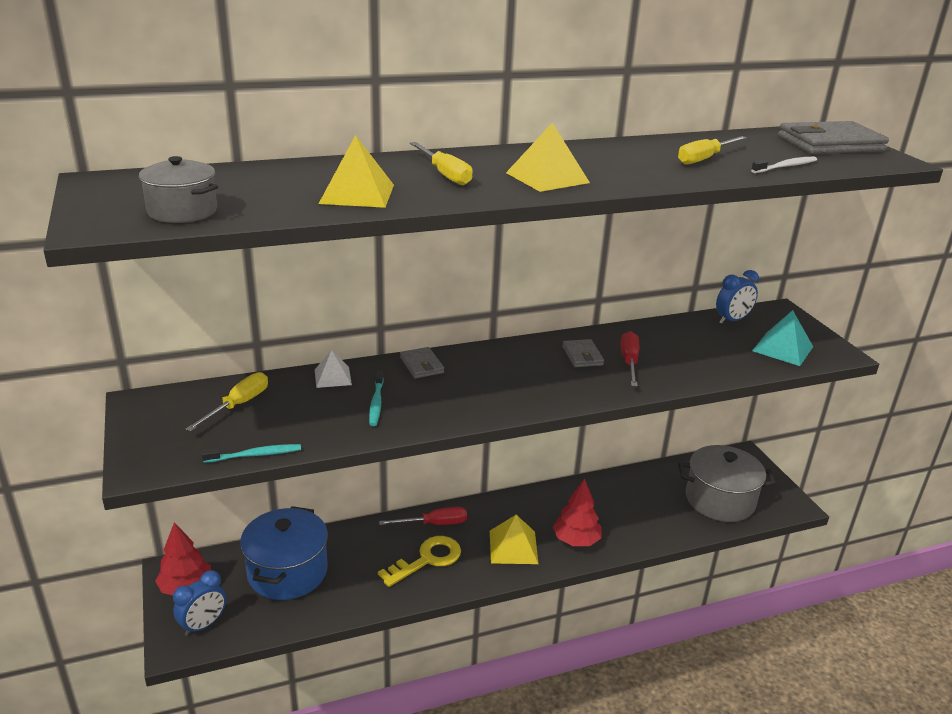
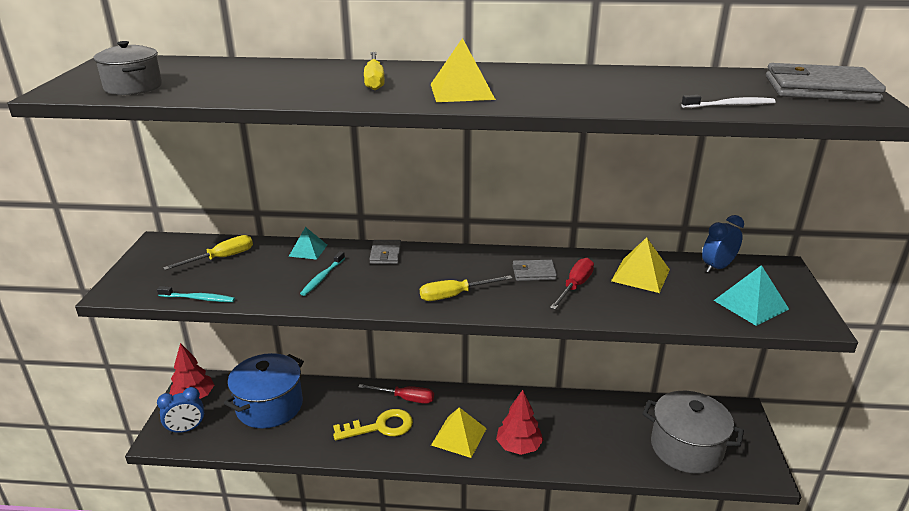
camera: 25 degrees right, 0 degrees up
white pyramid [315,350,352,388] -> turquoise pyramid [289,227,327,260]
yellow pyramid [319,135,394,208] -> yellow pyramid moved to [611,237,670,293]
grey wallet [562,339,604,367] -> grey wallet turned 75 degrees clockwise [513,260,557,281]
yellow screwdriver [678,136,747,165] -> yellow screwdriver moved to [420,275,513,301]
blue clock [716,270,759,324] -> blue clock turned 150 degrees clockwise [702,215,744,273]

